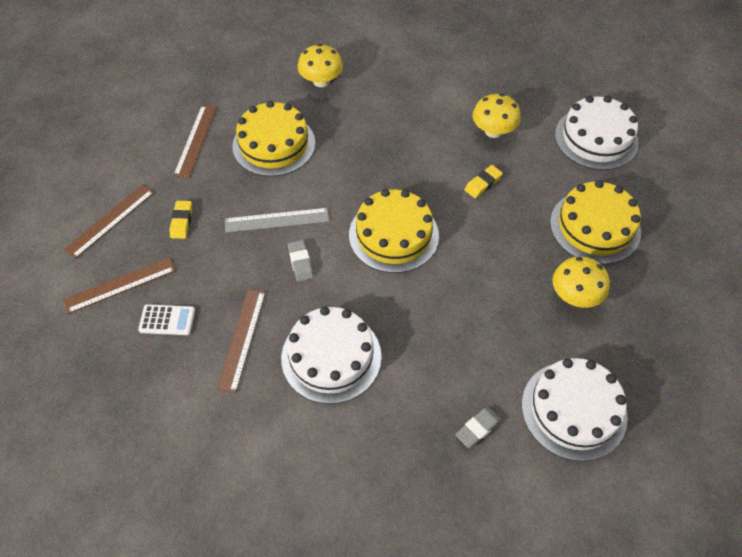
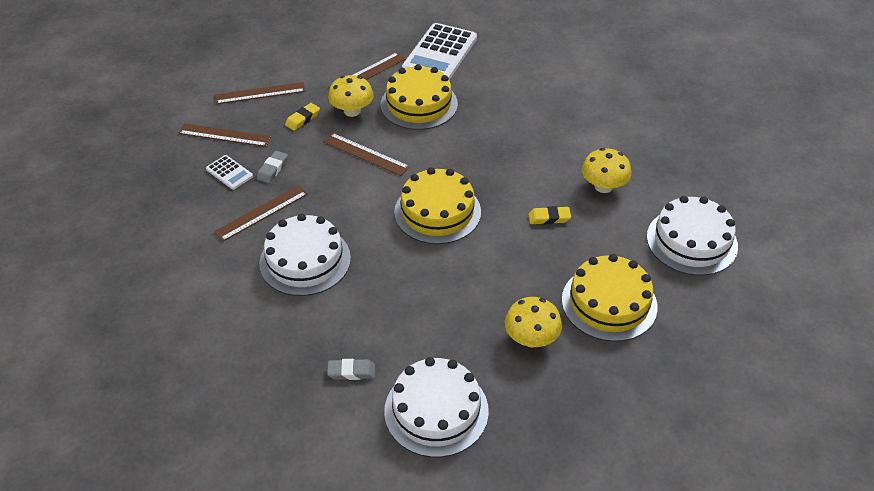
camera: 40 degrees right, 10 degrees down
grey ruler [225,208,329,233] -> brown ruler [323,133,410,176]
grey eraser [288,240,313,282] -> grey eraser moved to [257,151,288,183]
yellow mushroom [298,44,343,87] -> yellow mushroom moved to [328,75,374,117]
none -> white calculator [402,23,477,80]

